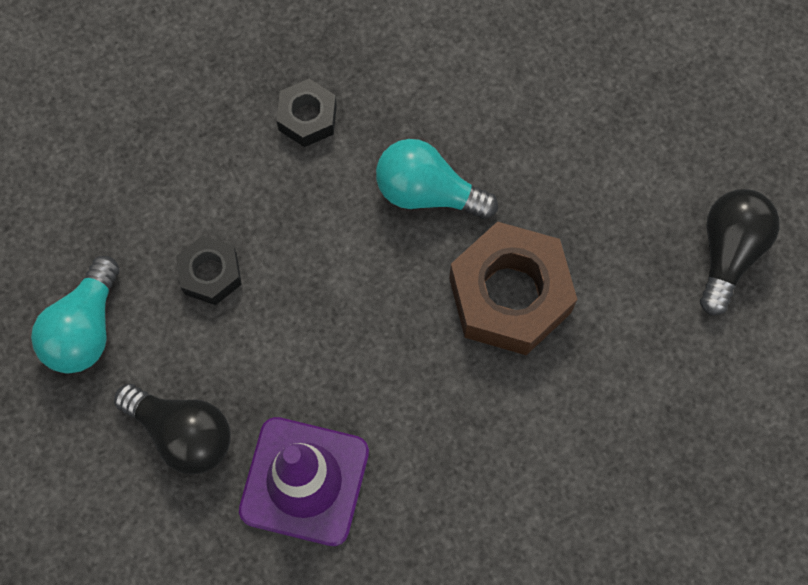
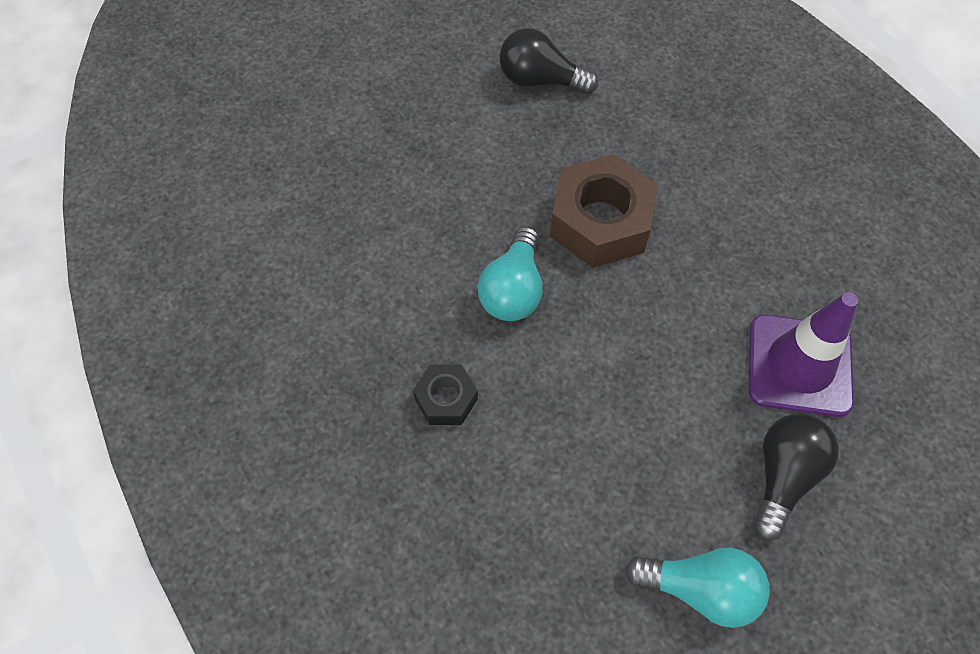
camera: 95 degrees left, 10 degrees down
black nut [176,235,242,305] -> none

